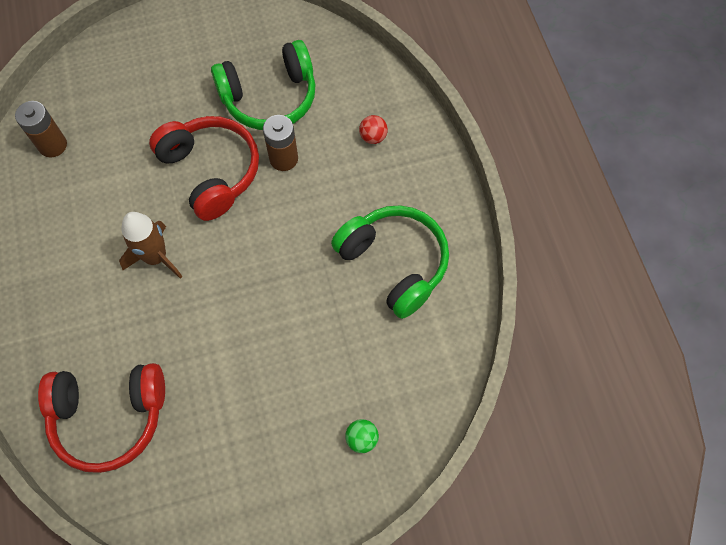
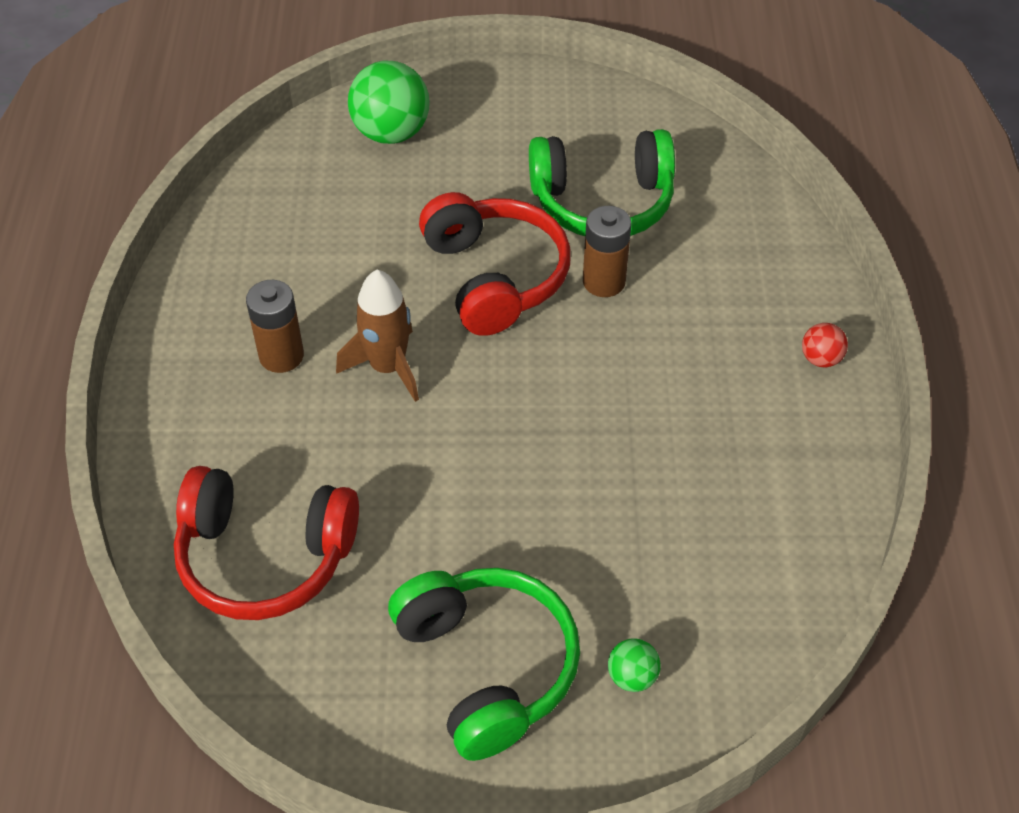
camera: 15 degrees right, 15 degrees down
brown battery [15,101,67,157] -> brown battery moved to [246,280,304,373]
green headphones [331,205,449,319] -> green headphones moved to [388,568,580,761]
red ball [359,115,388,144] -> red ball moved to [802,323,848,367]
none -> green ball [348,61,430,144]

